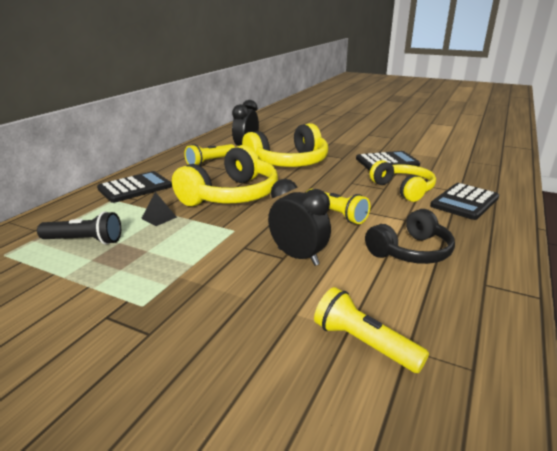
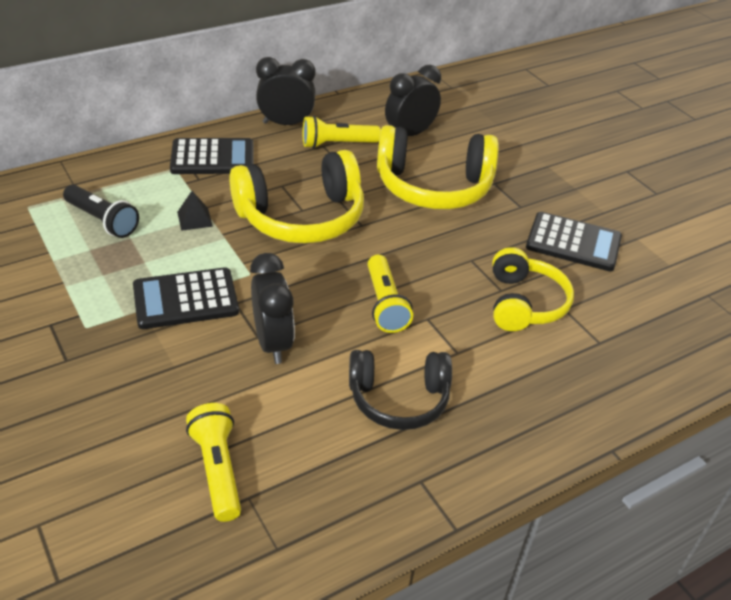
camera: 30 degrees right, 15 degrees up
black calculator [430,183,499,220] -> black calculator moved to [133,267,239,329]
none -> black clock [256,57,316,125]

